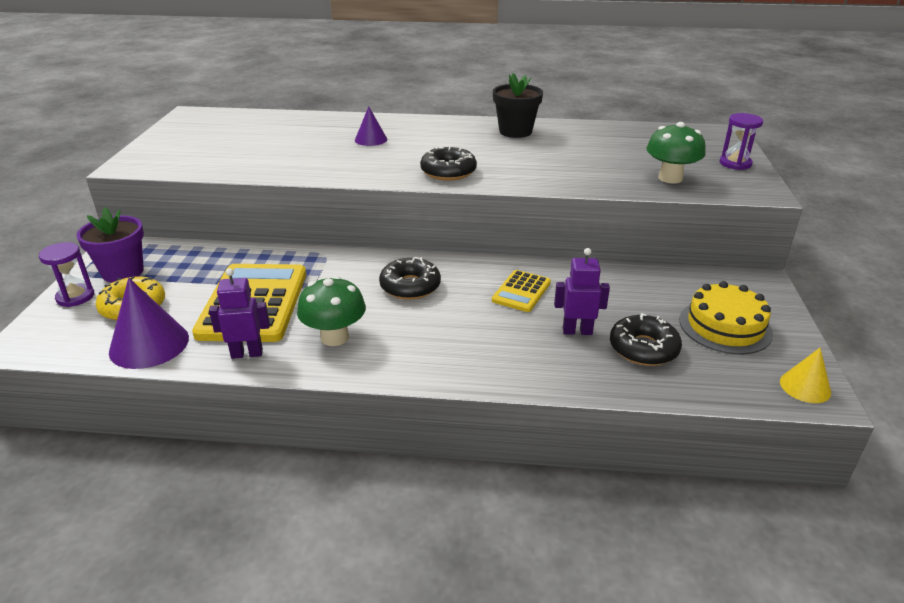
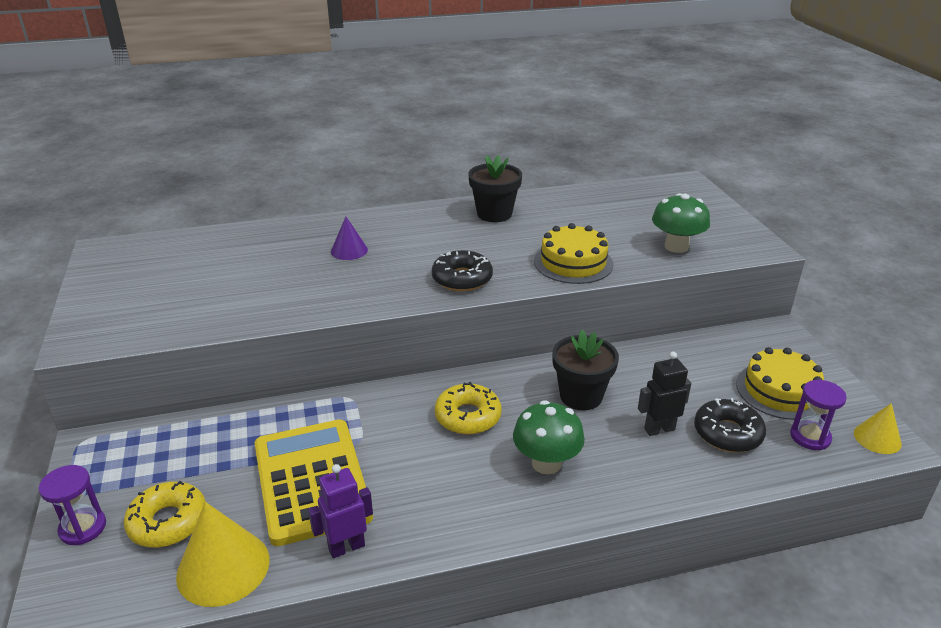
camera: 20 degrees left, 0 degrees up
purple flower pot [76,207,144,283] -> none
purple cone [109,278,189,369] -> yellow cone [176,502,269,607]
green mushroom [297,276,366,346] -> green mushroom moved to [513,400,585,474]
black donut [379,257,441,300] -> yellow donut [435,382,502,435]
yellow calculator [492,270,551,312] -> black flower pot [552,330,619,410]
purple robot [554,248,610,335] -> black robot [638,352,691,436]
purple hourglass [720,113,763,170] -> purple hourglass moved to [790,380,847,450]
none -> yellow cake [534,223,614,284]

